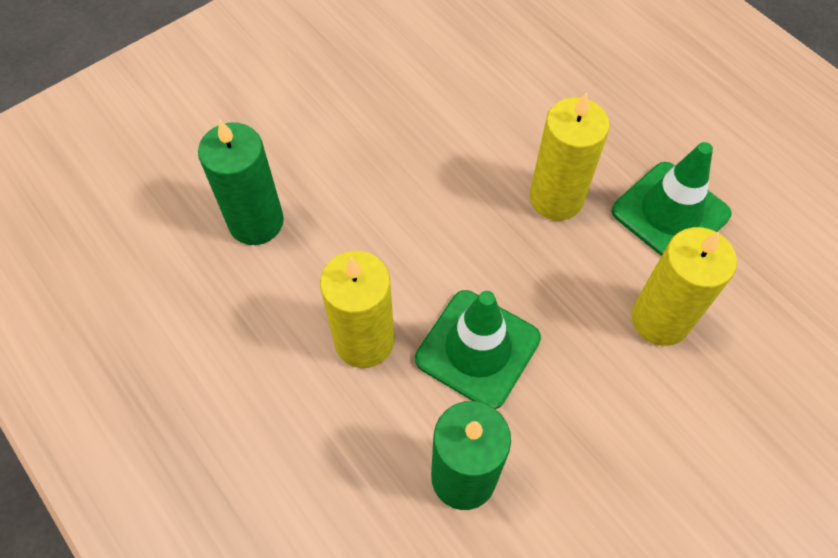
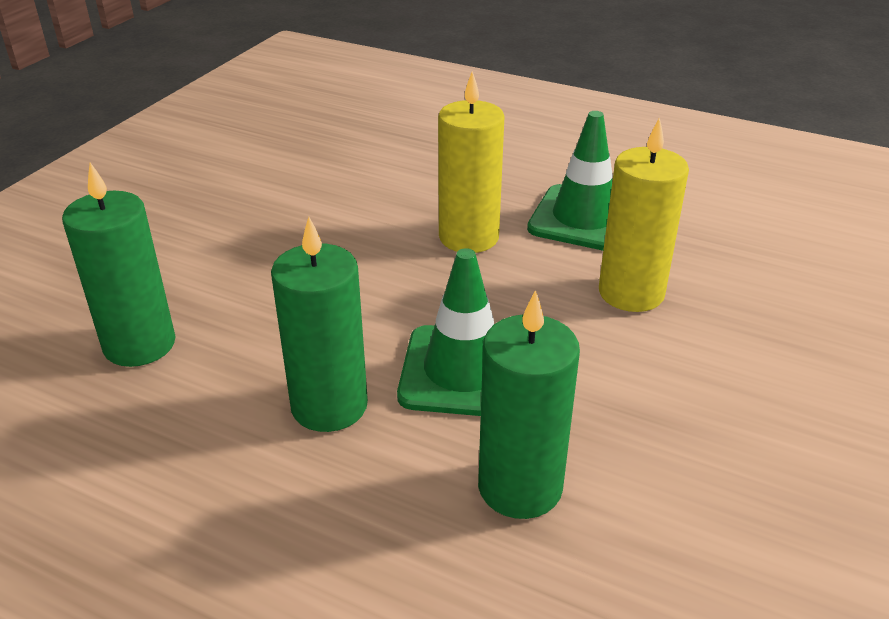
camera: 25 degrees left, 25 degrees down
yellow candle [320,251,394,368] -> green candle [271,217,368,432]

